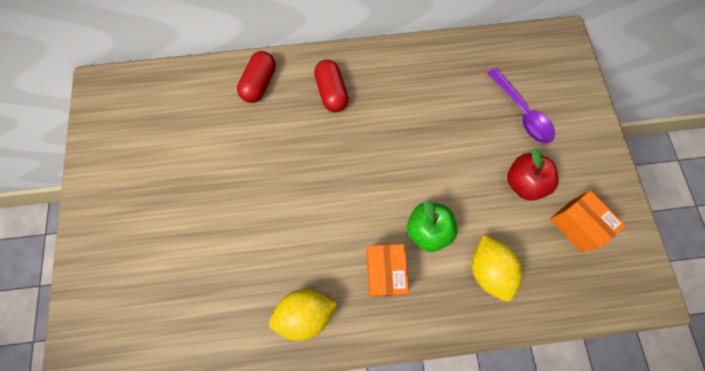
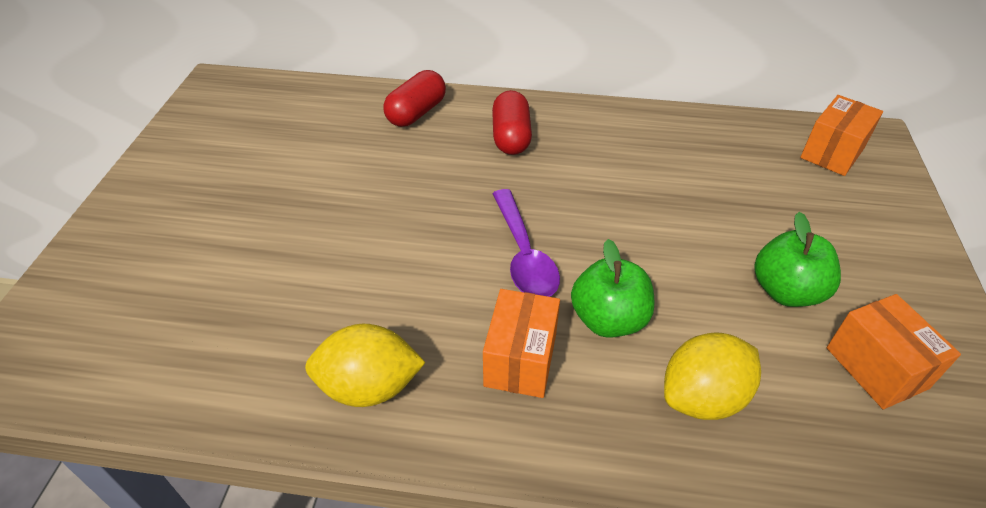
camera: 15 degrees right, 25 degrees down
yellow lemon [472,235,522,301] -> yellow lemon turned 60 degrees clockwise [664,333,761,420]
purple spoon [488,68,555,143] -> purple spoon moved to [492,189,560,297]
red apple [507,148,559,201] -> green apple [754,212,841,307]
none -> orange box [800,95,883,176]

